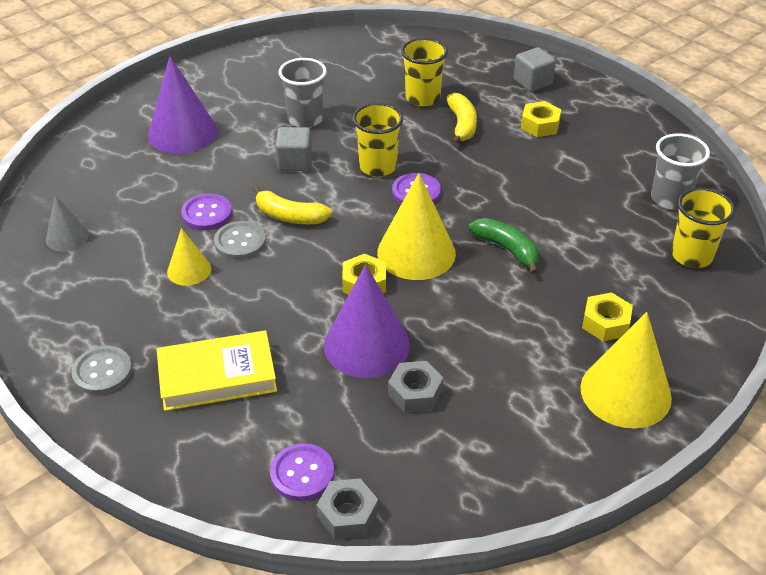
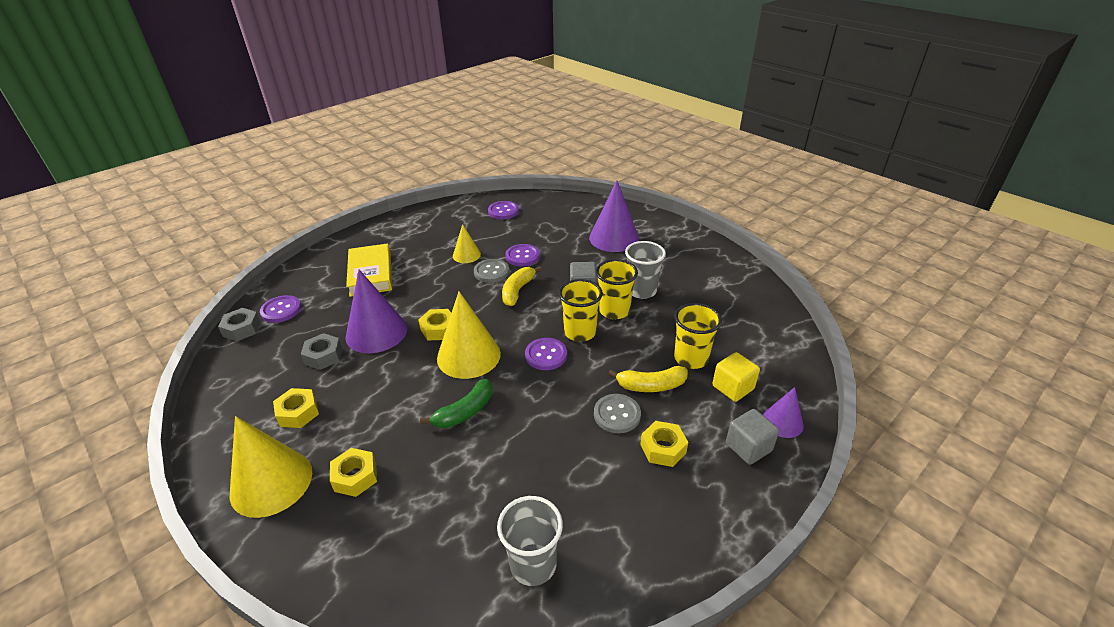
camera: 90 degrees right, 5 degrees down
grey cone [46,195,89,252] -> purple button [488,201,519,219]
grey button [71,346,132,395] -> grey button moved to [594,394,641,433]
yellow cup [671,188,735,268] -> yellow cup moved to [596,259,638,319]
none -> yellow nut [273,388,319,428]
none -> yellow cube [712,352,760,402]
none -> purple cone [763,387,804,438]

